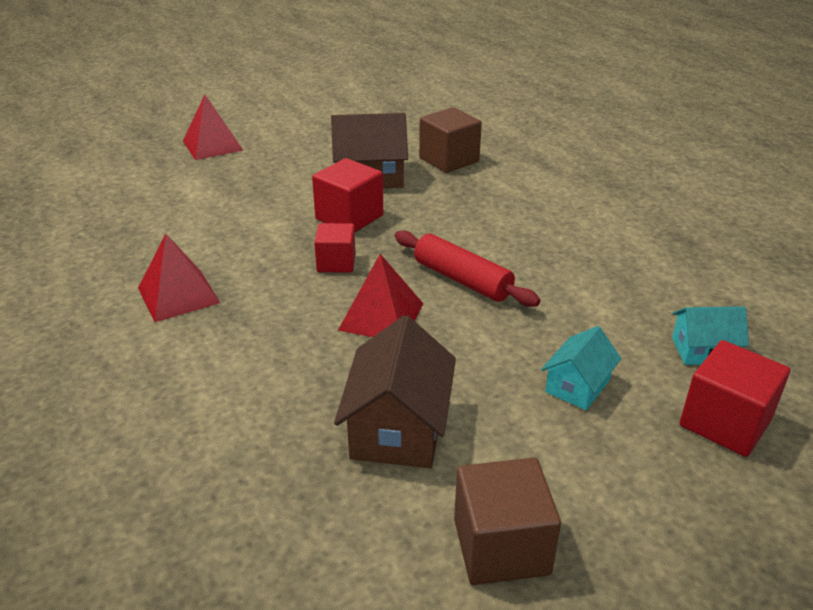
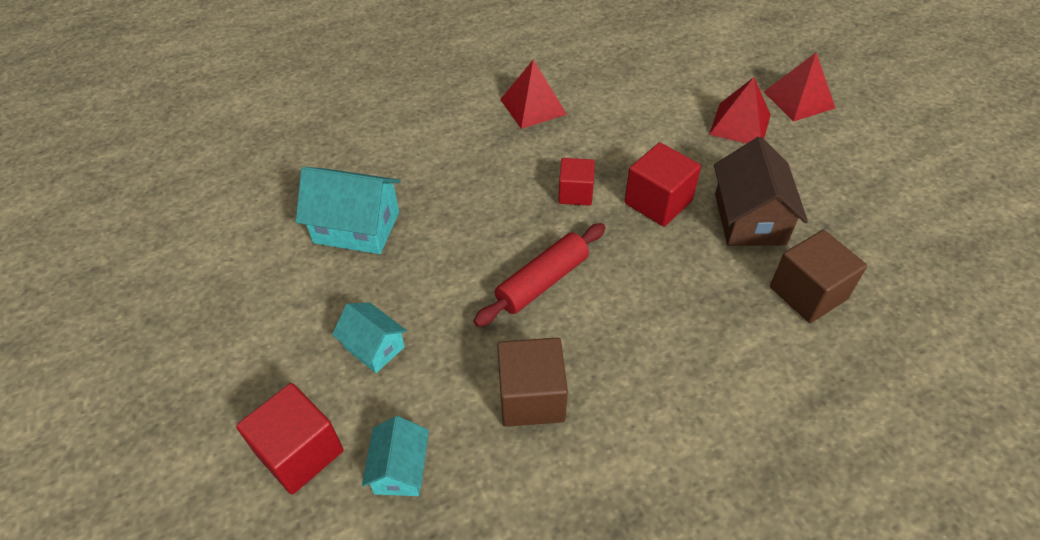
camera: 95 degrees right, 15 degrees up
brown house [334,315,456,468] -> turquoise house [296,167,401,254]
red pyramid [338,254,423,337] -> red pyramid moved to [709,77,771,144]
brown cube [454,458,561,585] -> brown cube moved to [497,338,568,427]

